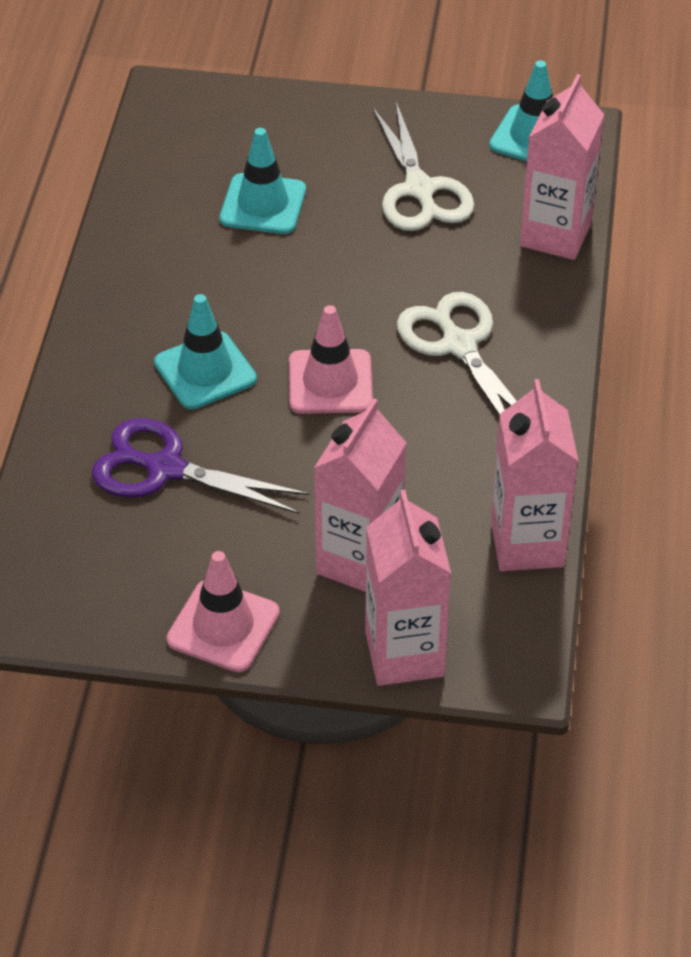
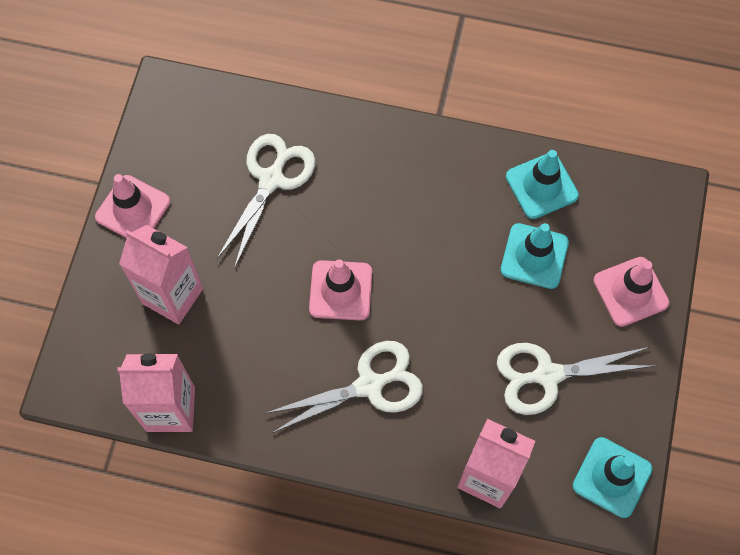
camera: 95 degrees right, 20 degrees up
purple scissors [92,418,310,514] -> white scissors [216,134,315,268]
turquoise traffic cone [154,294,257,409] -> turquoise traffic cone moved to [506,150,579,219]
pink carton [365,490,451,686] -> none
none -> pink traffic cone [593,257,669,327]

